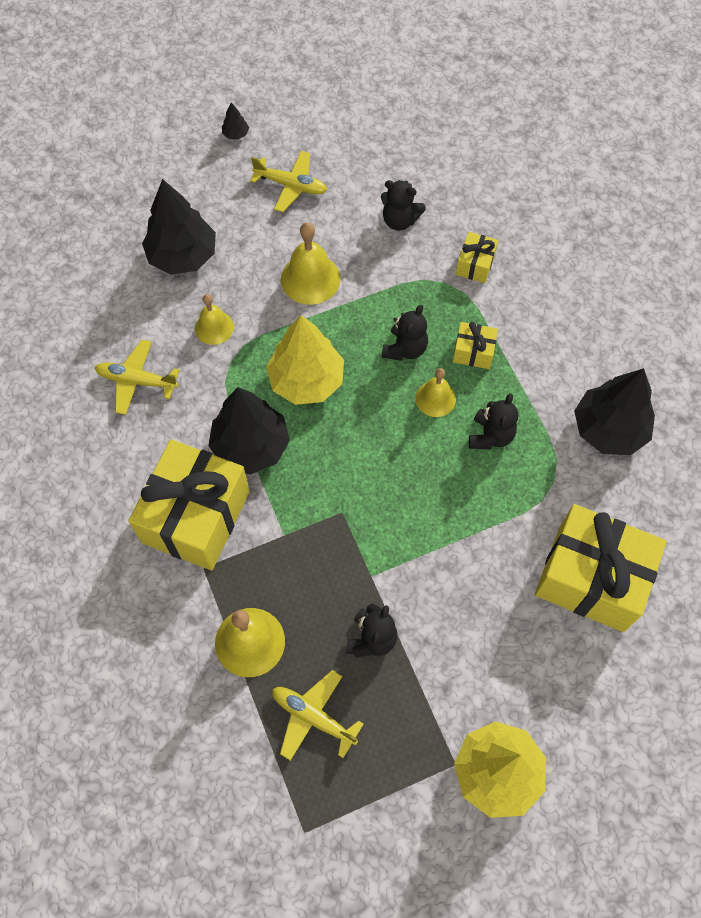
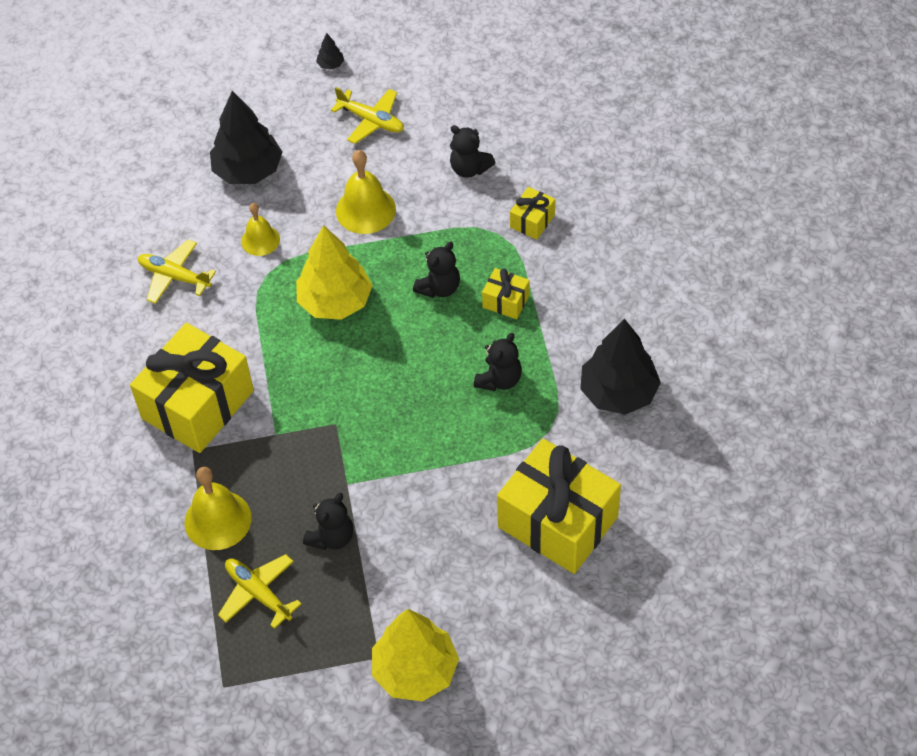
camera: 15 degrees right, 10 degrees down
black tree [208,387,290,475] -> none
yellow bell [416,368,456,417] -> none

